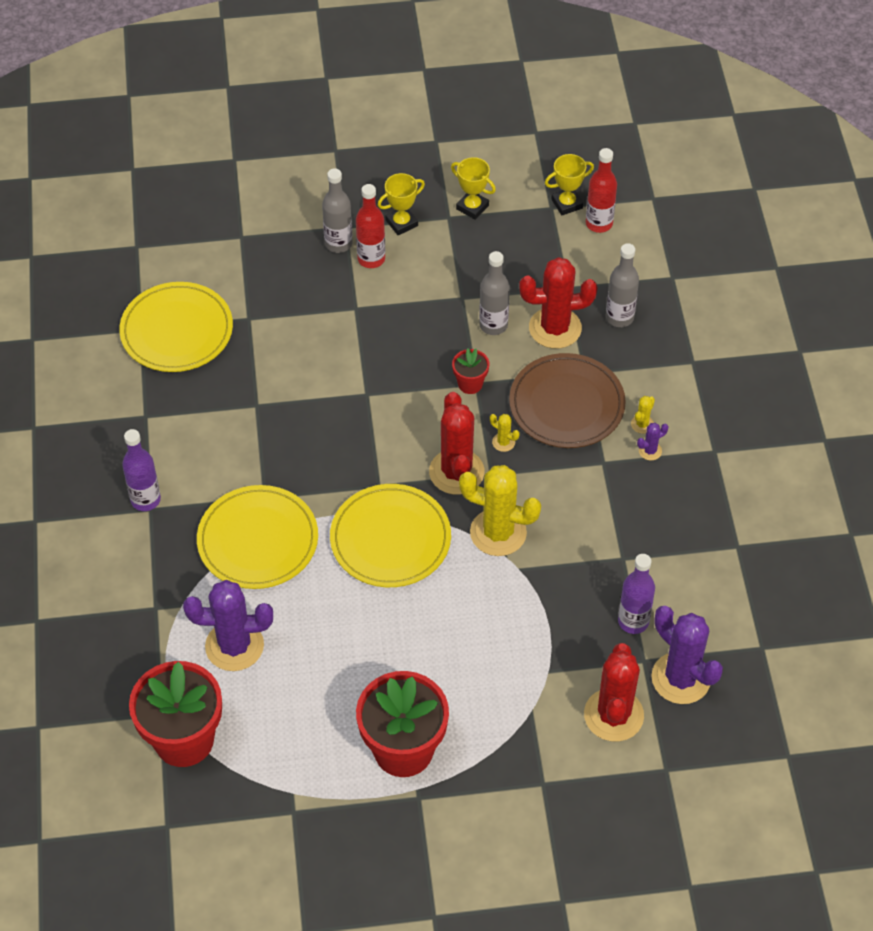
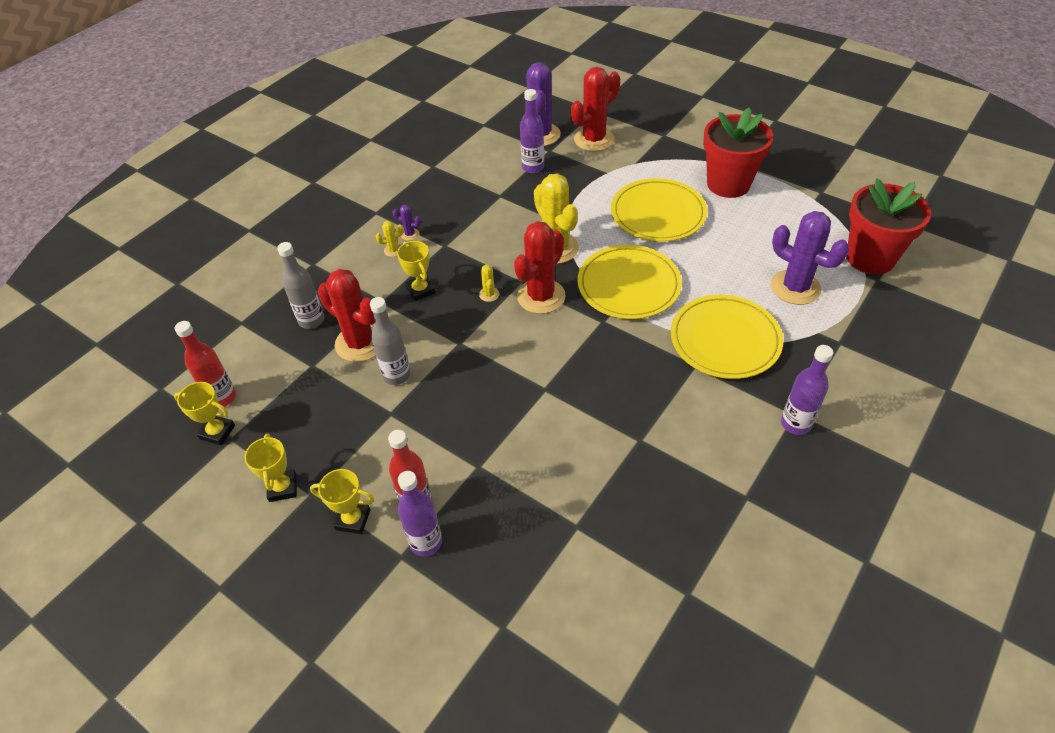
camera: 135 degrees left, 5 degrees down
yellow plate [119,282,233,372] -> yellow plate moved to [611,178,707,242]
grey bottle [322,168,353,253] -> purple bottle [398,471,442,557]
red flower pot [452,348,489,394] -> none
brown plate [509,353,626,448] -> yellow trophy [397,241,435,301]

